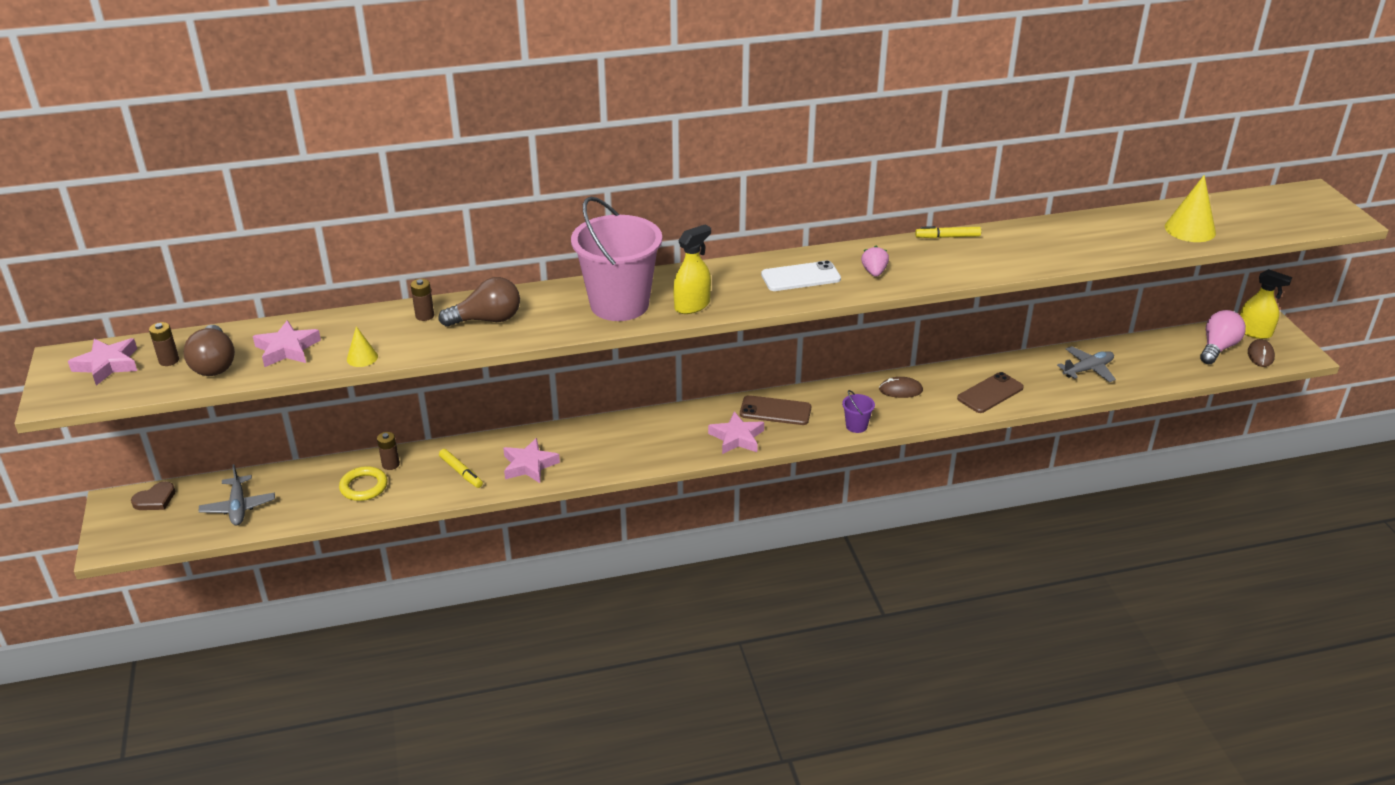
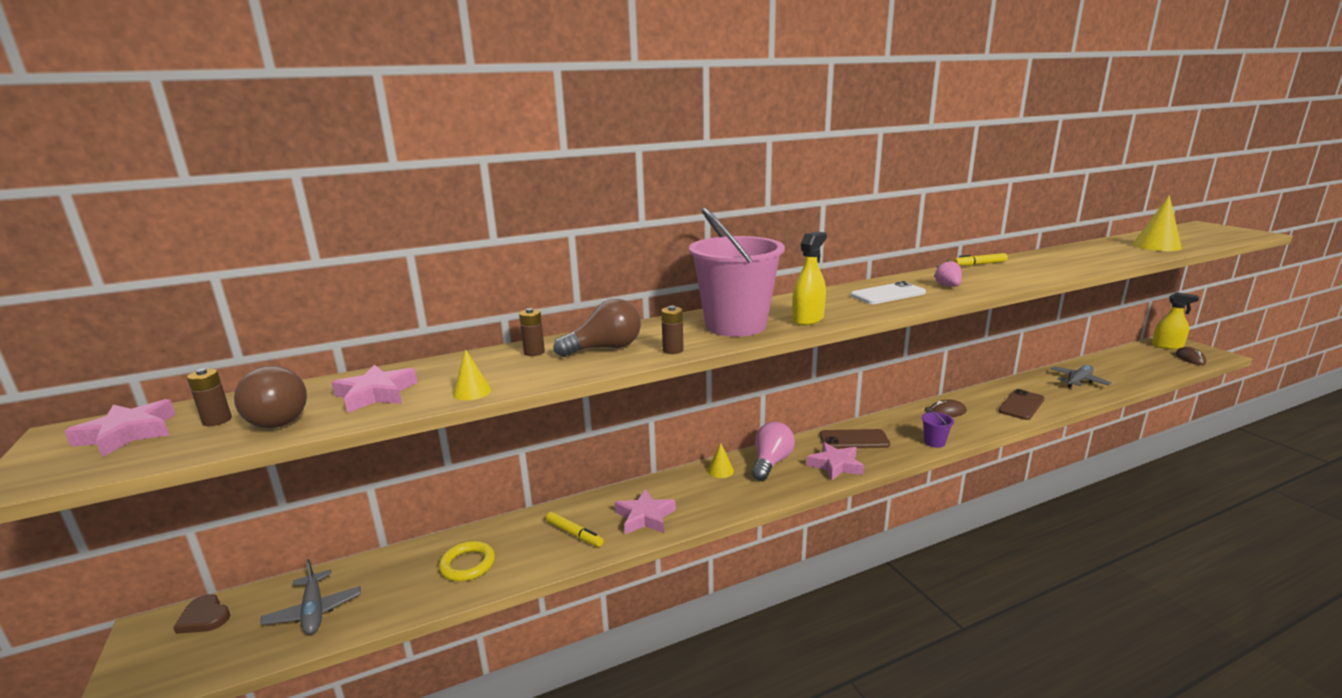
camera: 10 degrees left, 15 degrees down
brown heart [131,481,175,510] -> brown heart turned 90 degrees clockwise [173,594,230,634]
brown battery [377,432,400,470] -> brown battery moved to [661,306,684,354]
pink light bulb [1200,310,1246,364] -> pink light bulb moved to [752,422,795,481]
none -> yellow cone [708,443,734,478]

